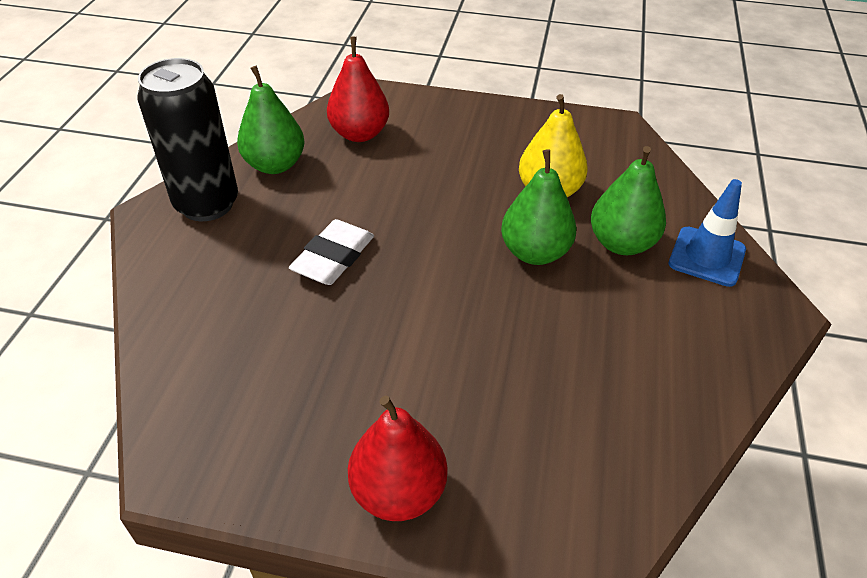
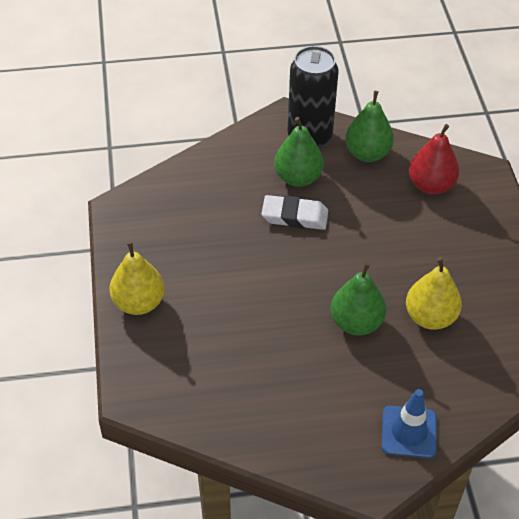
camera: 70 degrees right, 5 degrees up
red pear [348,396,448,521] -> yellow pear [109,241,165,315]
green pear [591,146,666,255] -> green pear moved to [274,117,324,187]

